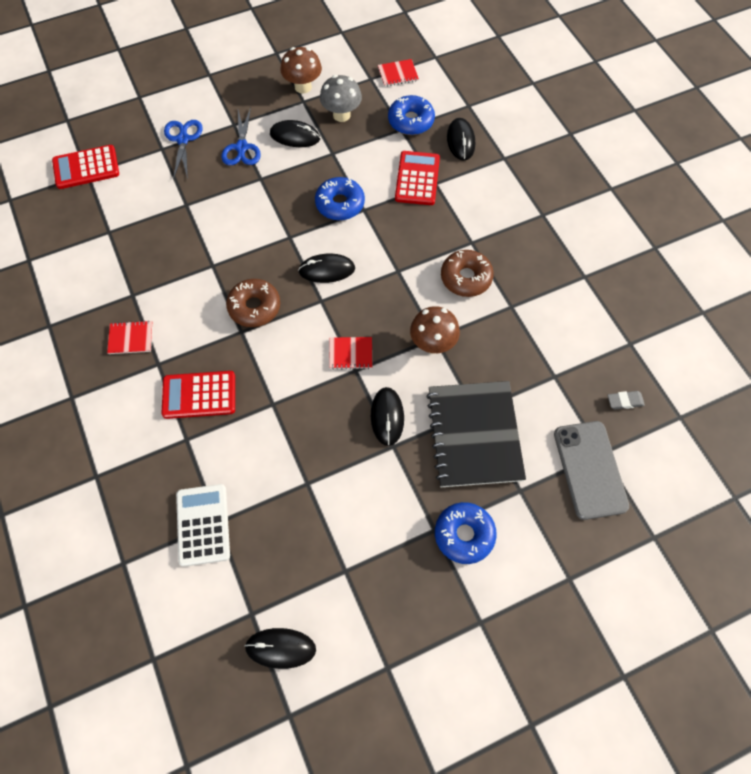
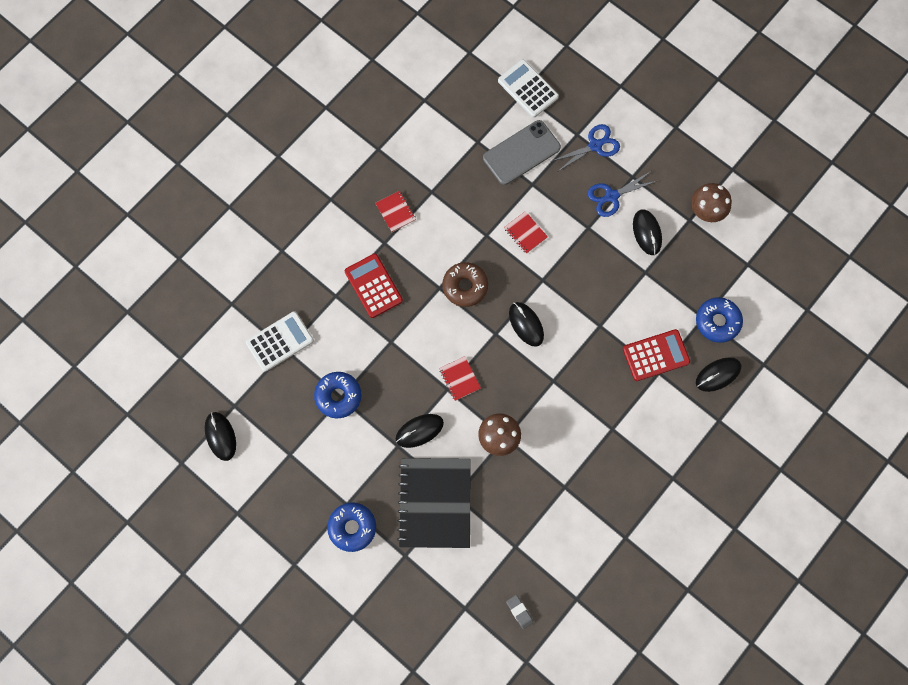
camera: 65 degrees right, 10 degrees up
red calculator [52,145,119,189] -> white calculator [498,60,559,118]
blue donut [315,177,365,221] -> blue donut moved to [314,372,361,418]
grey mushroom [320,75,362,122] -> none
red notebook [378,59,419,87] -> red notebook moved to [504,211,548,254]
black notebook [426,381,526,487] -> black notebook turned 60 degrees counterclockwise [397,458,471,548]
brown donut [441,250,494,297] -> none
grey phone [554,421,629,520] -> grey phone moved to [483,120,561,185]

